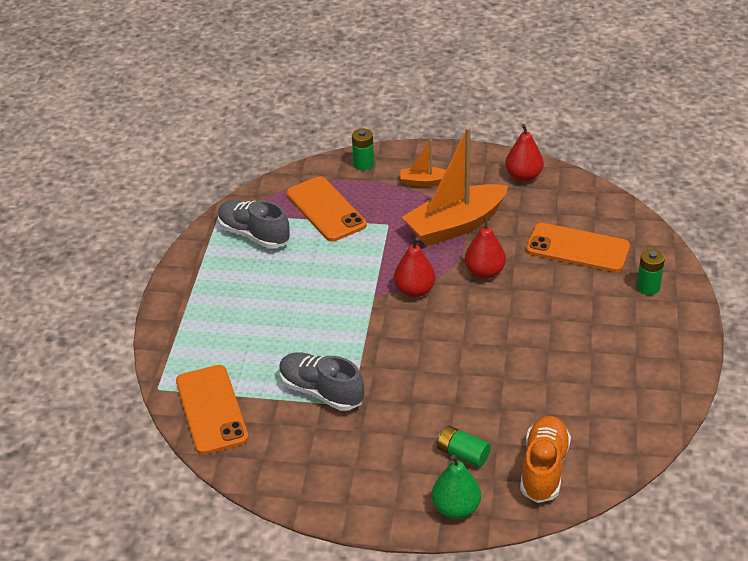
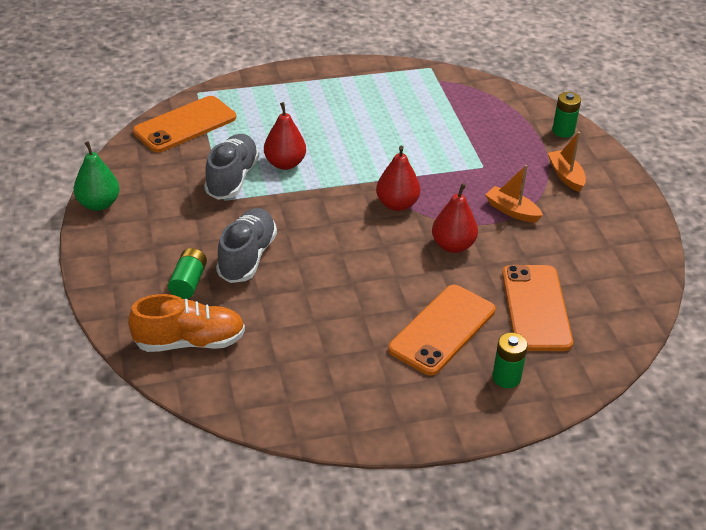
camera: 65 degrees right, 0 degrees up
grey shoe [218,200,290,249] -> grey shoe moved to [216,208,277,283]
orange phone [286,177,367,241] -> orange phone moved to [388,285,495,376]
orange boat [402,127,508,246] -> orange boat [485,165,543,223], size x0.48
green pear [432,455,481,519] -> green pear moved to [74,141,120,211]
red pear [505,124,544,182] -> red pear moved to [264,102,306,170]

